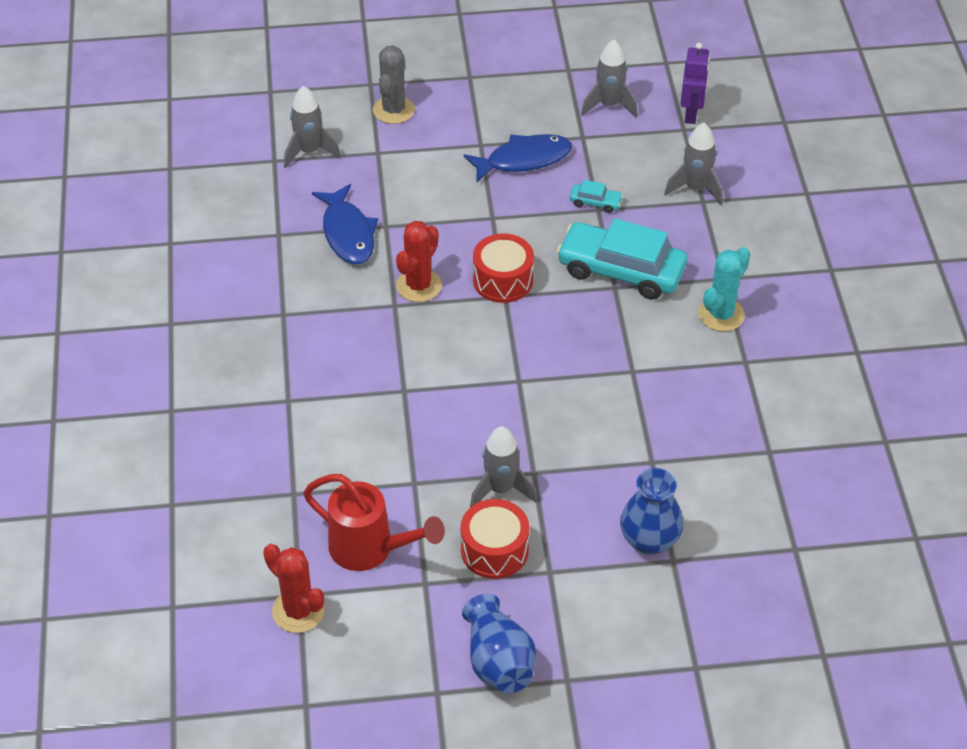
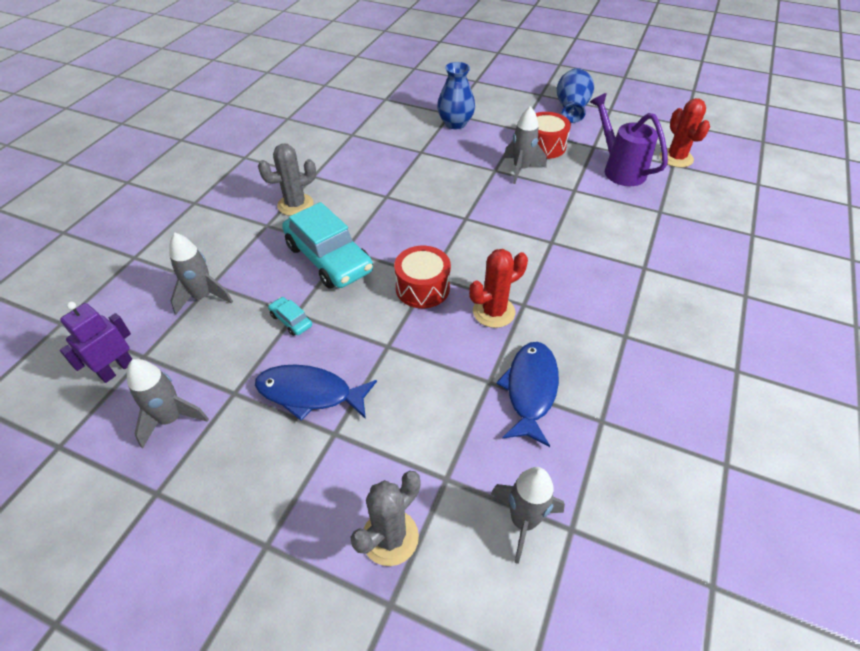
camera: 150 degrees left, 0 degrees up
red watering can [303,474,445,571] -> purple watering can [590,93,668,186]
turquoise cactus [698,247,750,331] -> grey cactus [258,144,316,216]

